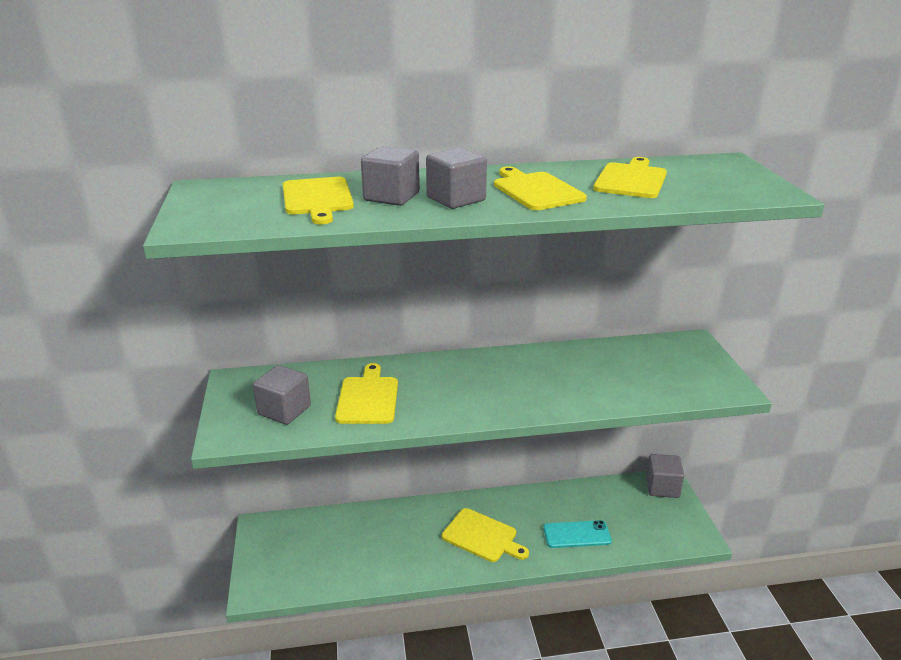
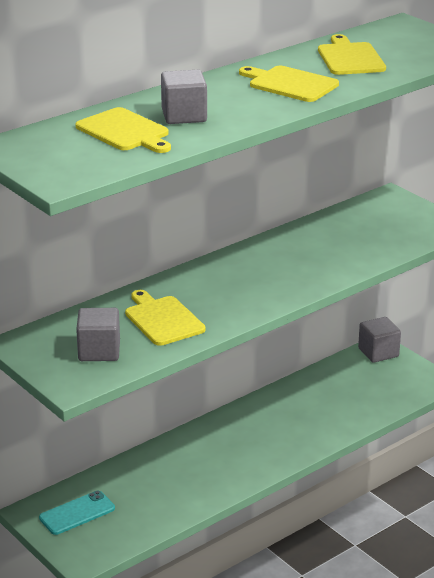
camera: 30 degrees left, 0 degrees up
grey cube [426,148,487,209] -> none
yellow cutting board [442,508,529,562] -> none
turquoise phone [543,520,612,548] -> turquoise phone moved to [39,491,115,535]

